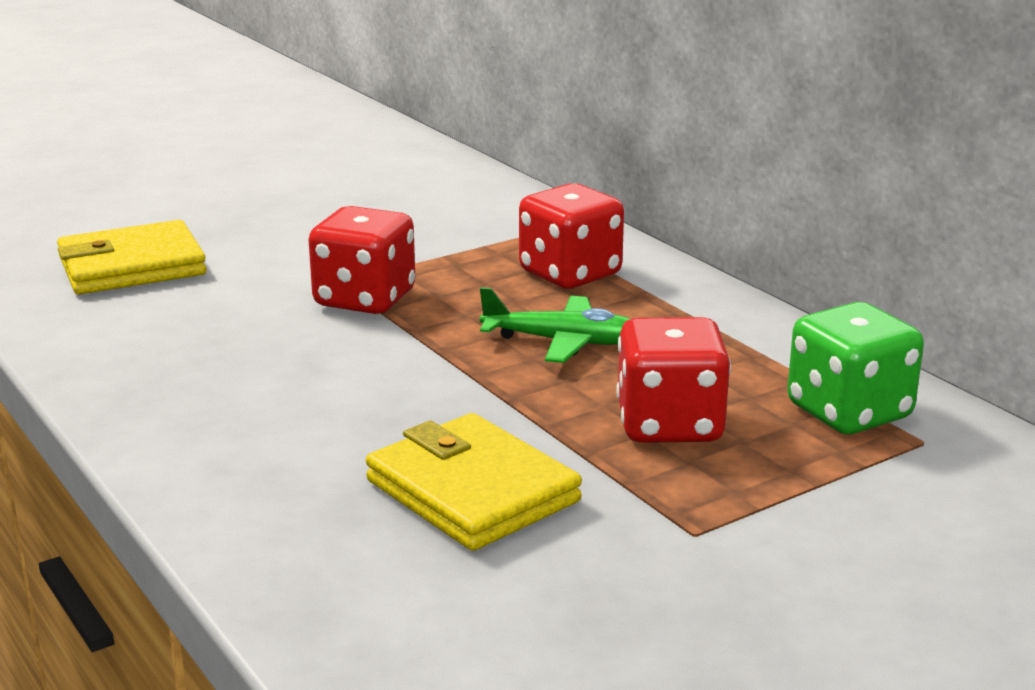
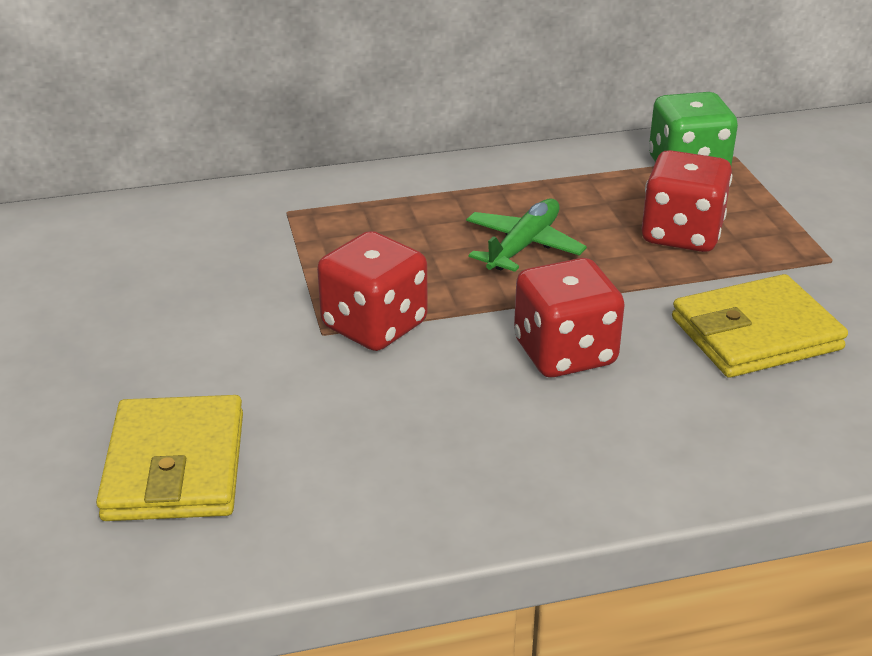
camera: 70 degrees left, 10 degrees up
red dice [519,183,624,289] -> red dice moved to [514,258,625,377]

